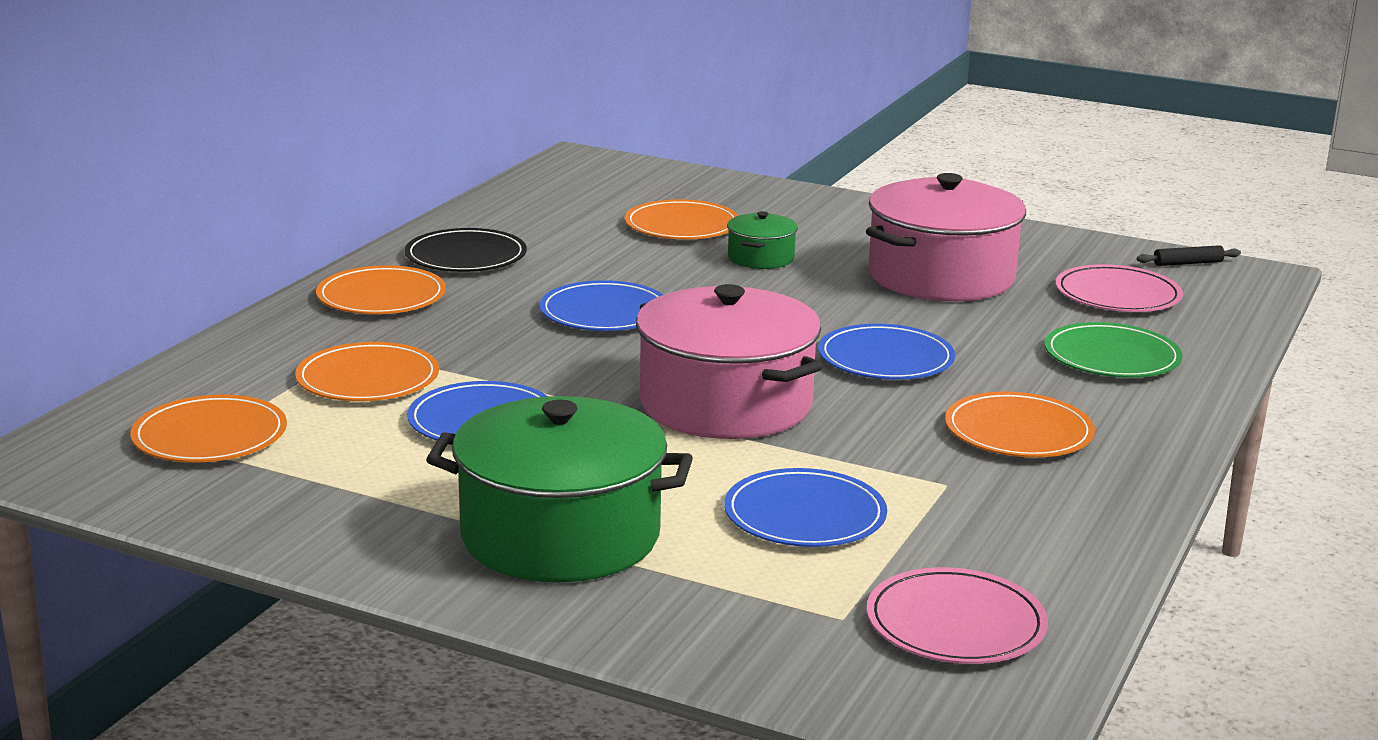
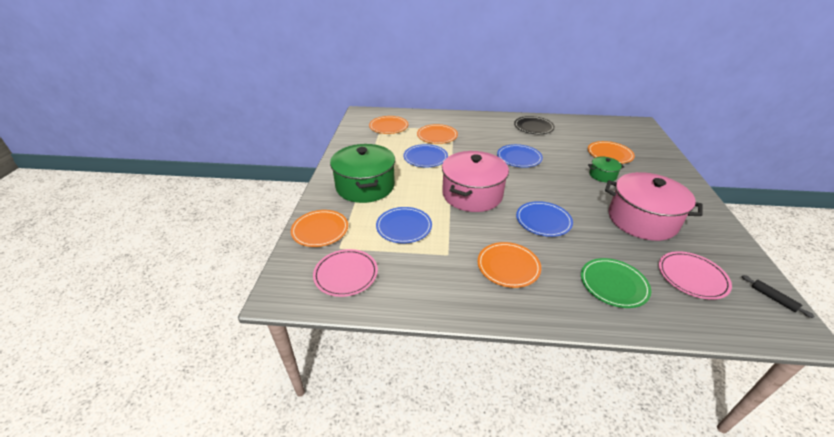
camera: 70 degrees right, 15 degrees up
orange plate [316,265,446,314] -> orange plate moved to [291,210,348,247]

